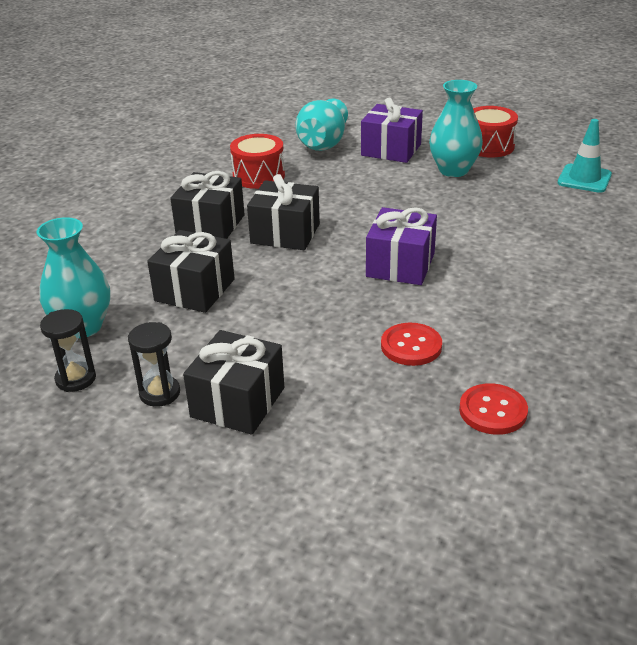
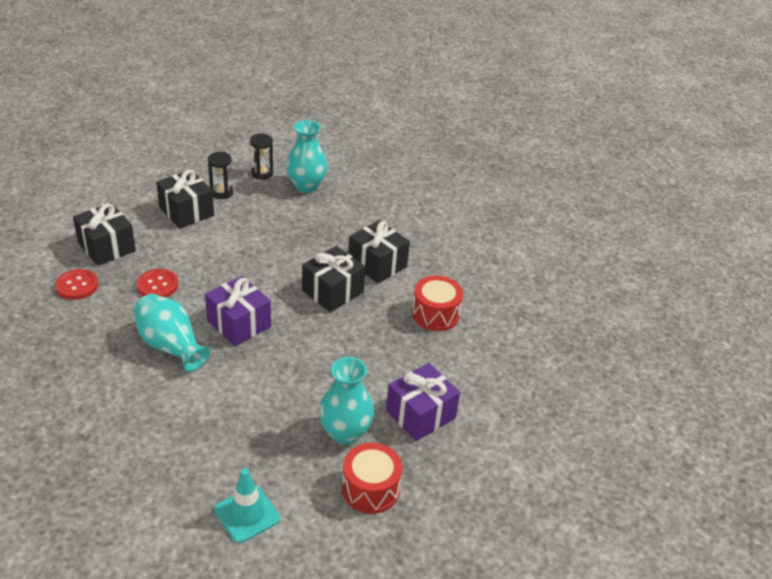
camera: 115 degrees right, 5 degrees up
black gift [147,230,235,313] -> black gift moved to [73,203,136,266]
turquoise vase [295,99,348,151] -> turquoise vase moved to [134,294,210,372]

